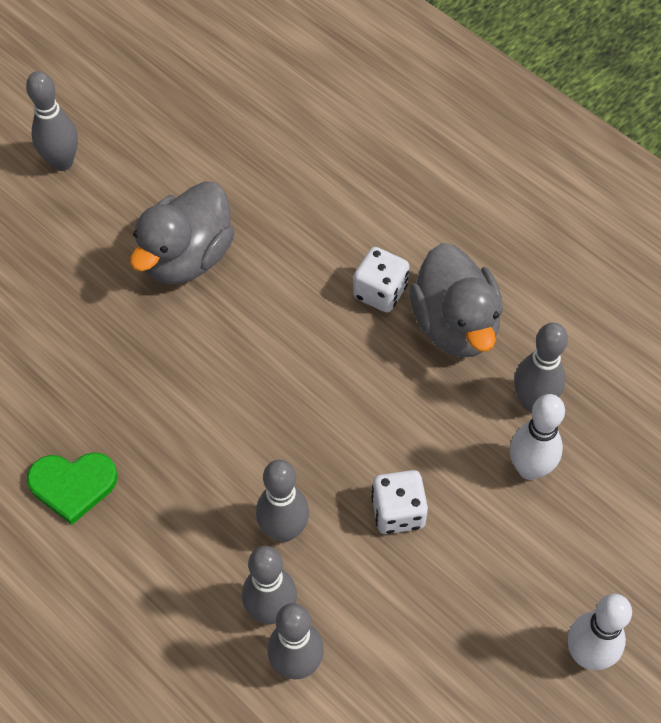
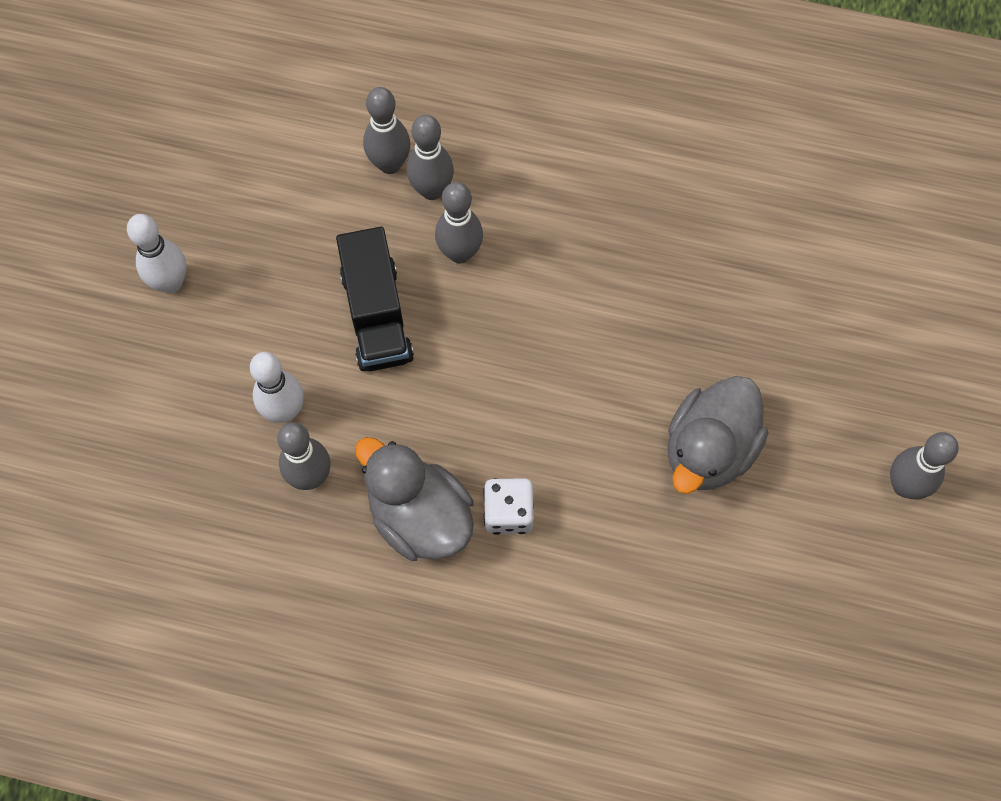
camera: 150 degrees right, 10 degrees up
green heart [27,452,118,525] -> none
grey duck [130,181,234,284] -> grey duck turned 150 degrees counterclockwise [667,376,768,494]
white dice [371,470,428,534] -> black truck [336,227,414,371]

